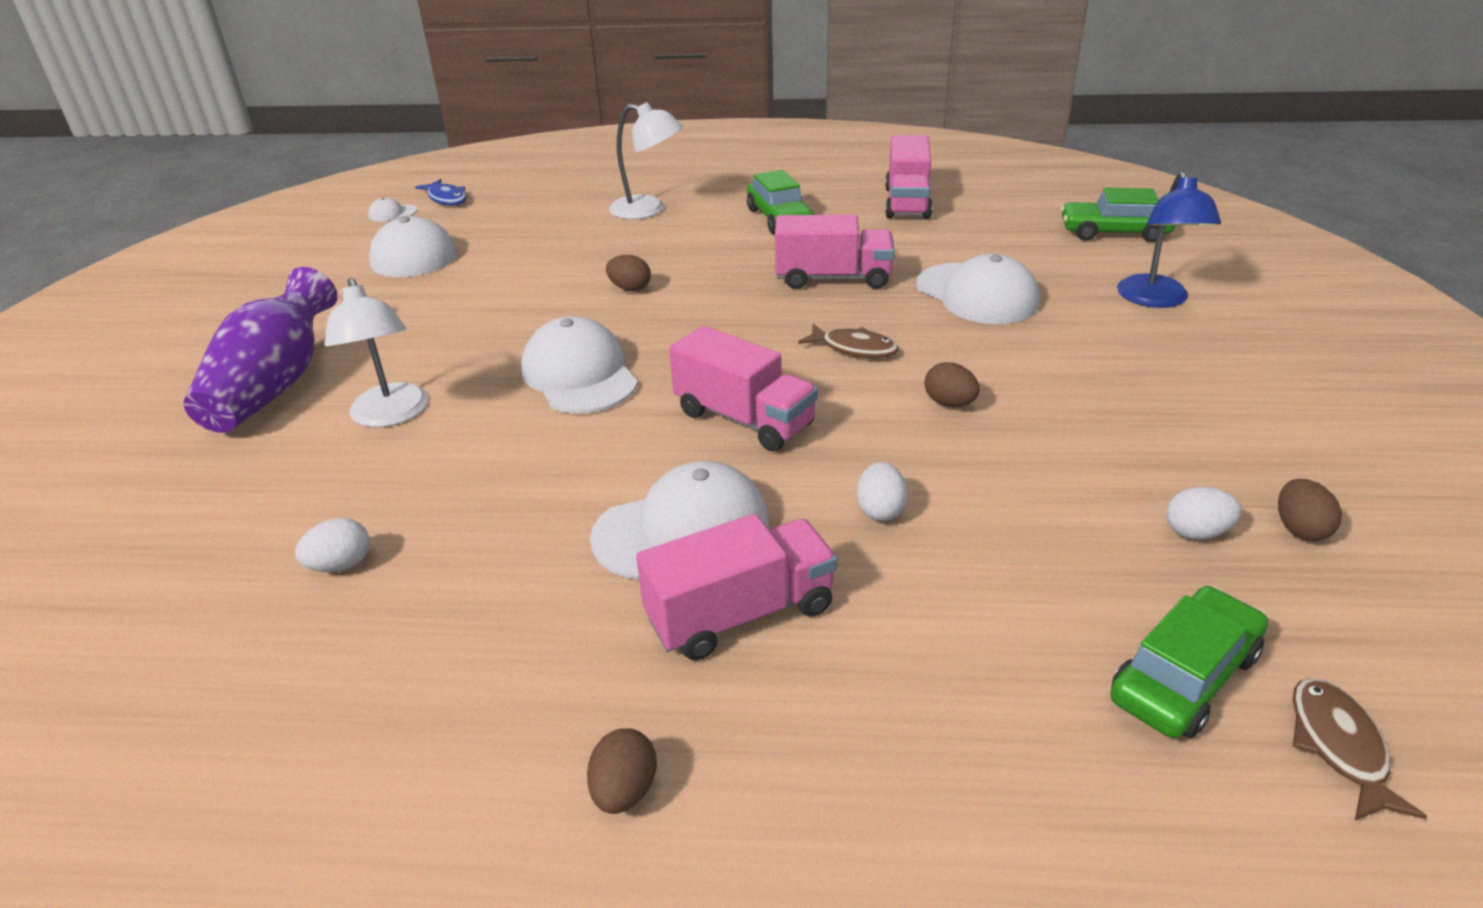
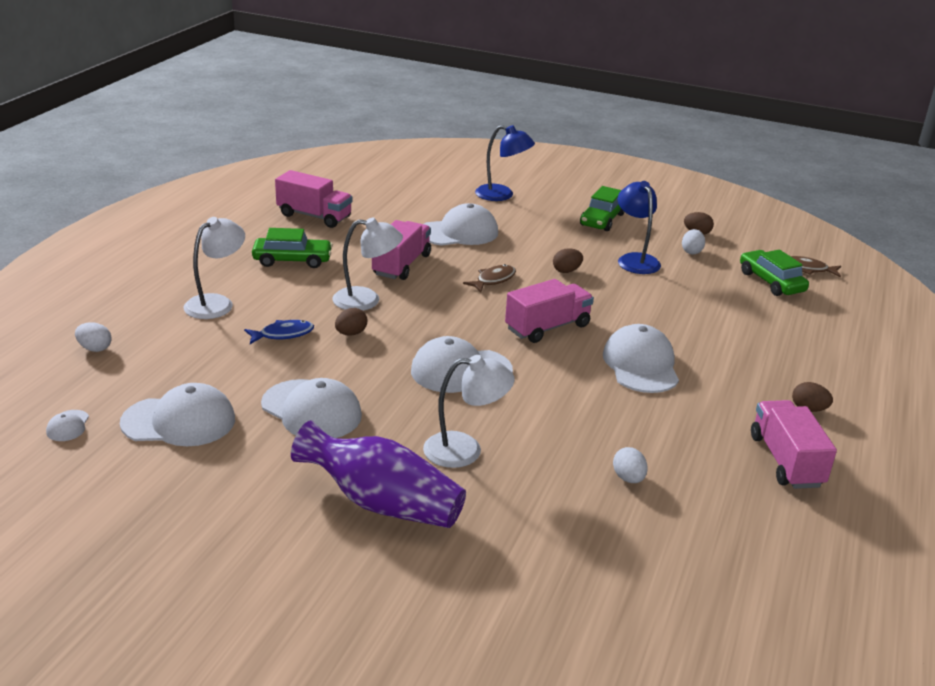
camera: 75 degrees left, 5 degrees down
blue fish [415,179,467,205] -> blue fish moved to [244,320,314,344]
pink truck [636,514,837,660] -> pink truck moved to [751,400,837,489]
white egg [857,462,908,521] -> white egg moved to [75,322,112,352]
green car [1061,188,1175,242] -> green car moved to [580,186,625,231]
none -> white cap [261,378,362,438]
none -> white lamp [333,217,403,311]
none -> blue lamp [618,181,661,274]

